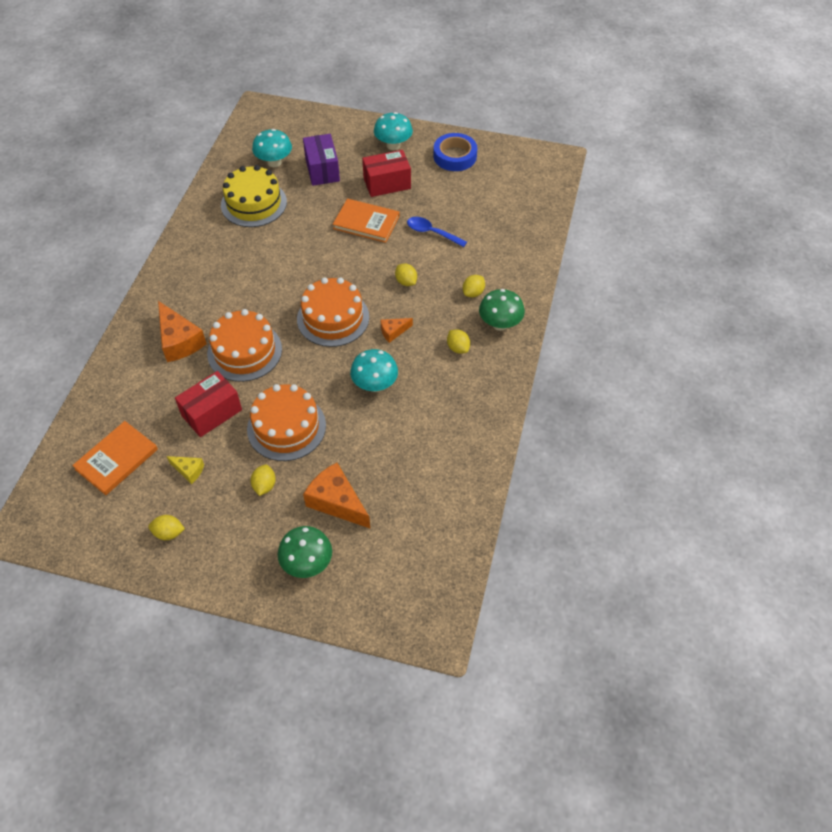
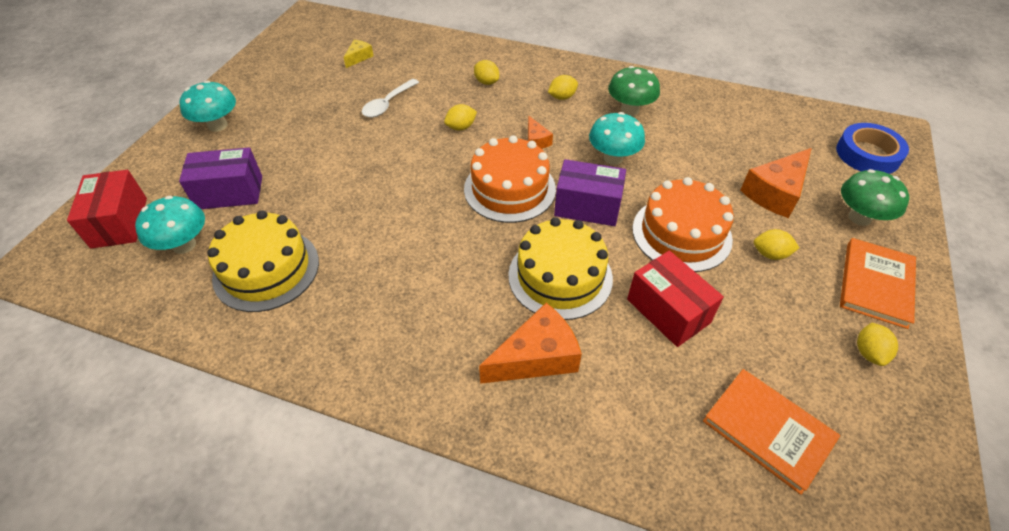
camera: 85 degrees left, 5 degrees down
yellow cheese [166,456,204,484] -> yellow cheese moved to [343,40,374,68]
orange cake [207,309,282,382] -> yellow cake [508,217,613,320]
orange book [333,198,400,243] -> orange book moved to [840,238,916,329]
red box [362,150,411,197] -> red box moved to [67,170,147,249]
blue spoon [407,217,467,247] -> white spoon [362,79,419,117]
blue tape [434,133,477,171] -> blue tape moved to [836,123,909,174]
green mushroom [479,289,525,331] -> green mushroom moved to [608,66,660,116]
none -> purple box [554,159,626,226]

